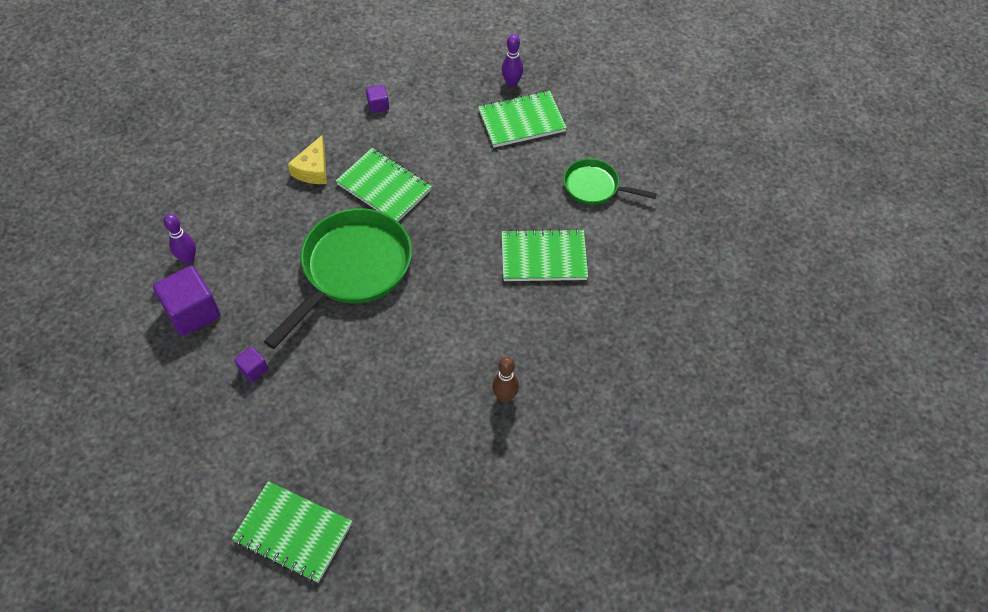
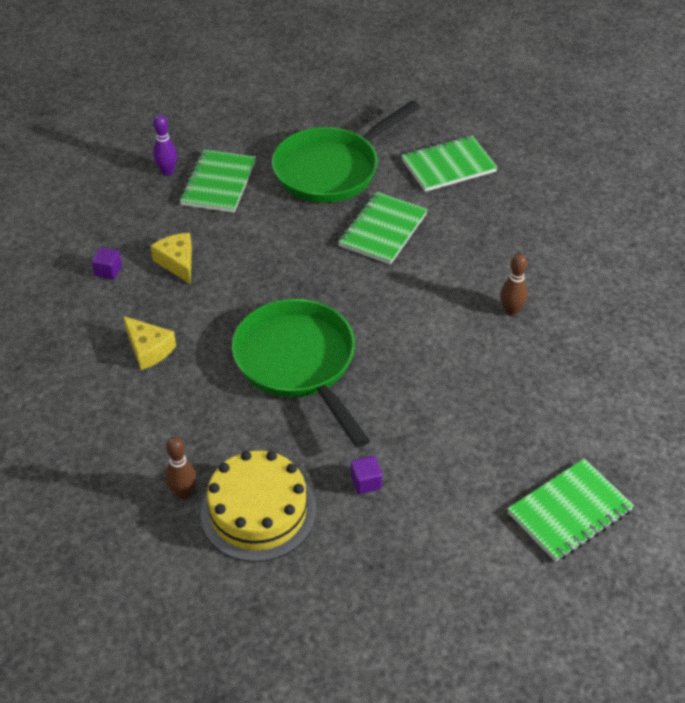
camera: 60 degrees left, 10 degrees down
purple cube [153,265,220,336] -> yellow cake [201,451,316,562]
purple bowling pin [163,214,196,264] -> brown bowling pin [166,437,196,499]
green notebook [336,148,432,222] -> green notebook moved to [401,136,498,192]
green pan [563,159,657,205] -> green pan [272,101,420,203], size x1.87
none -> yellow cheese [150,233,192,284]

